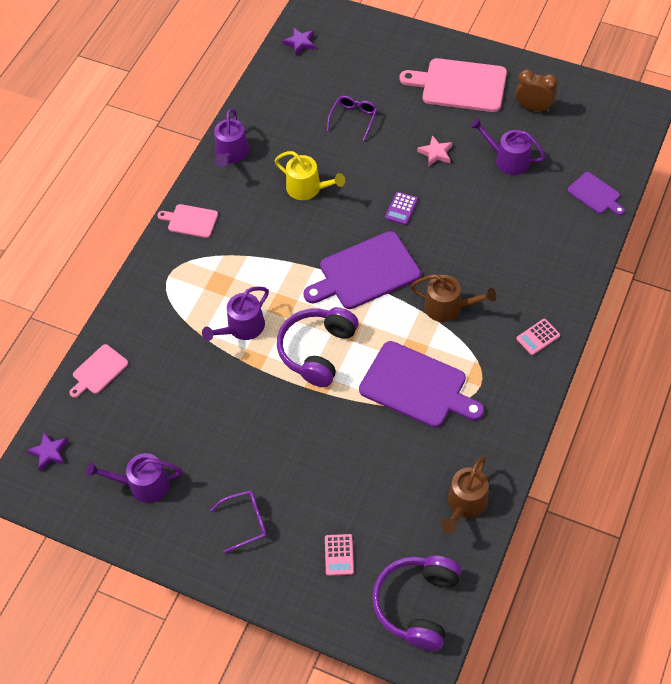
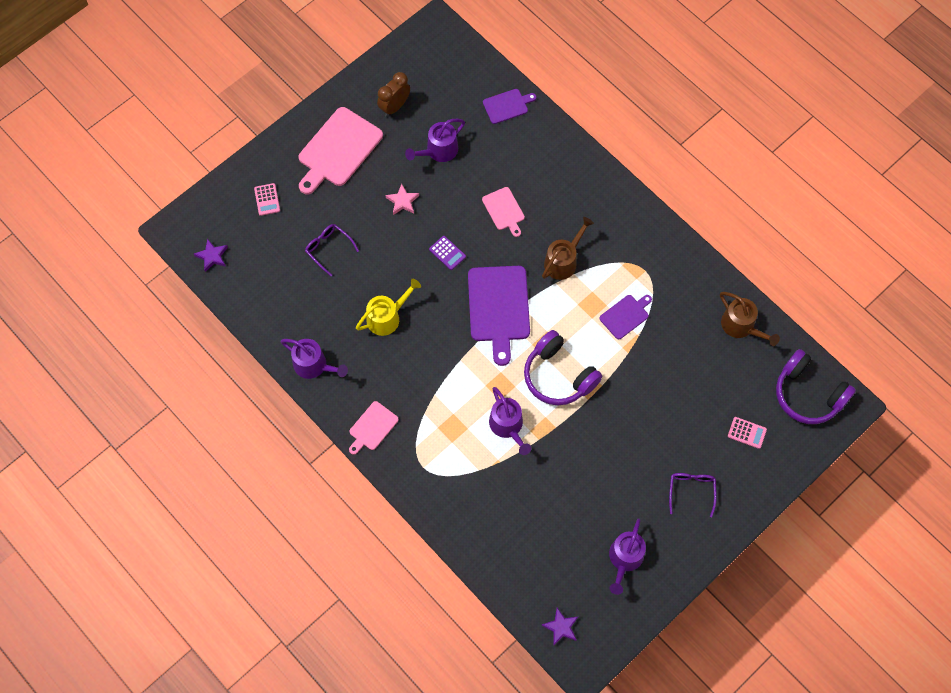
camera: 70 degrees left, 10 degrees up
pink cutting board [69,344,128,398] -> pink cutting board moved to [482,187,525,237]
purple cutting board [359,341,484,428] -> purple cutting board [600,295,652,339], size x0.53
pink calculator [516,319,560,355] -> pink calculator moved to [254,183,280,216]

